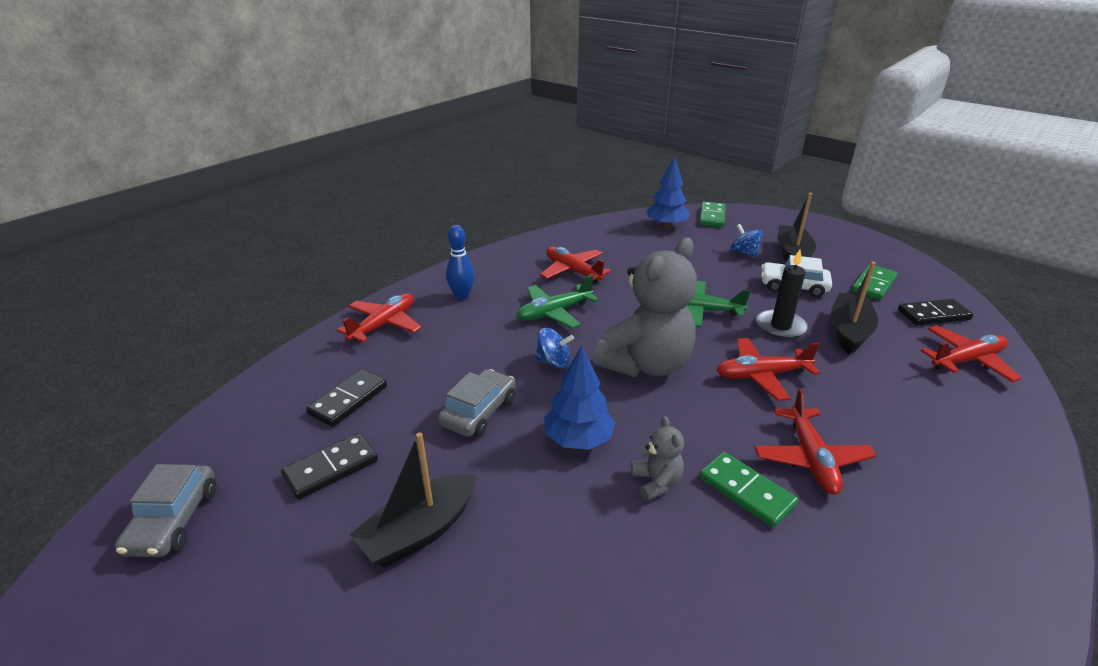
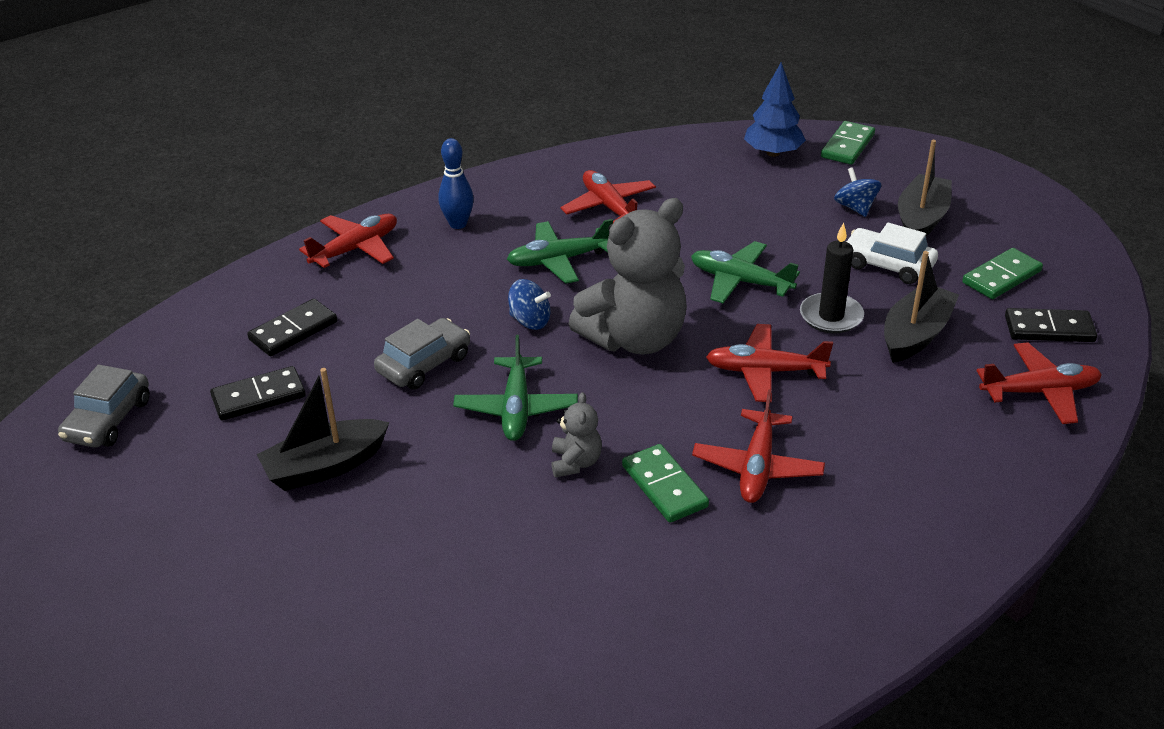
camera: 15 degrees right, 5 degrees up
blue tree [544,346,615,450] -> green plane [453,335,578,441]

